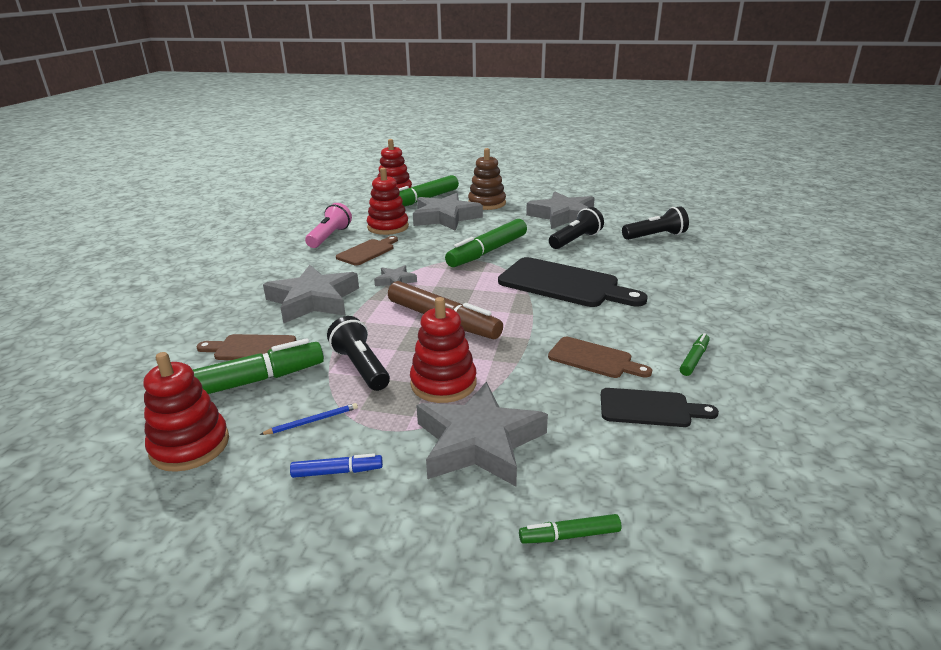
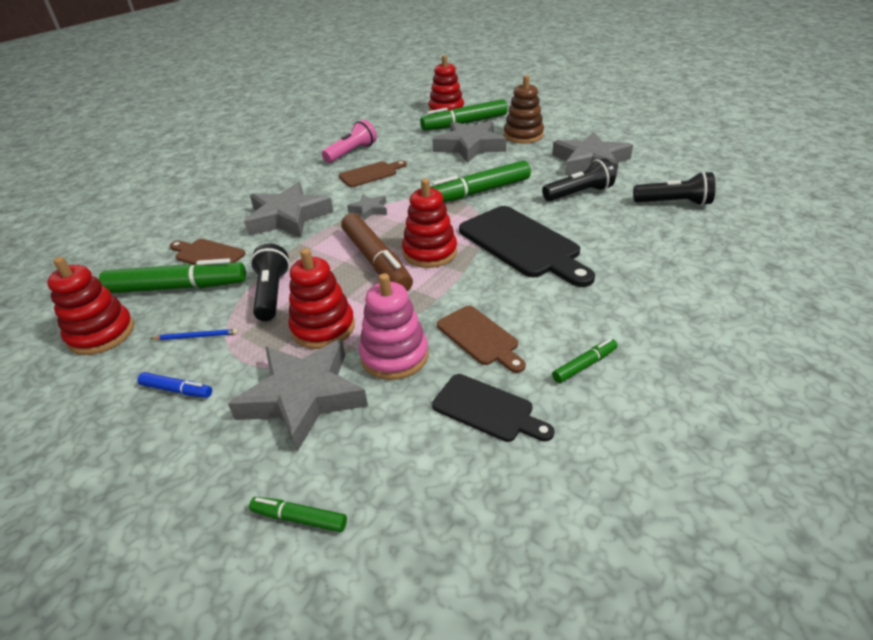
camera: 25 degrees right, 10 degrees up
red stacking toy [367,168,409,235] -> red stacking toy moved to [402,179,457,268]
none -> pink stacking toy [359,273,428,380]

